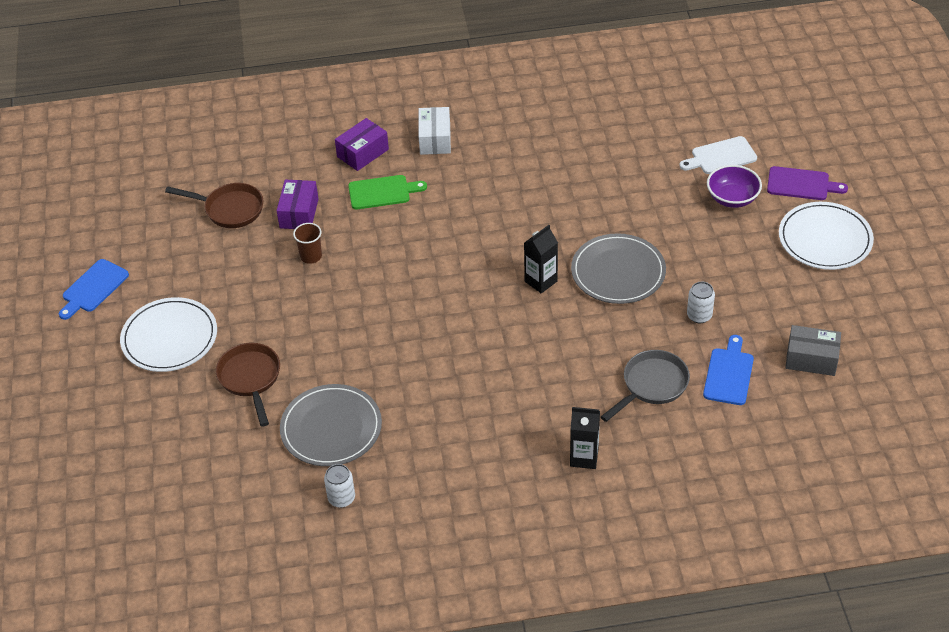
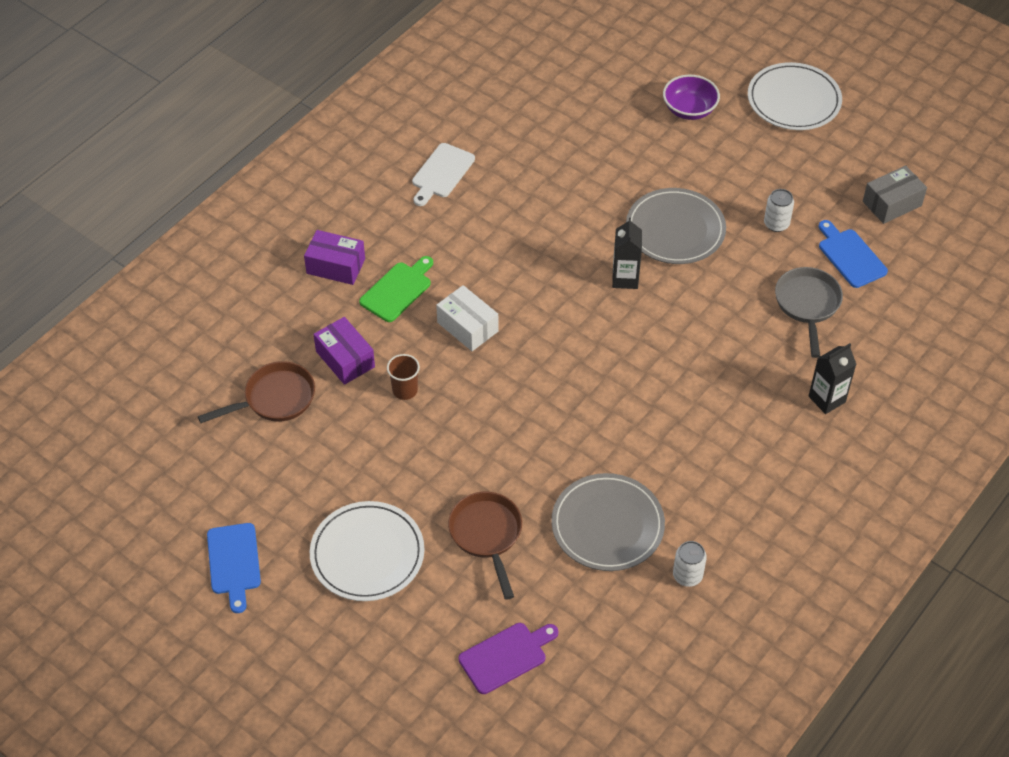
camera: 45 degrees left, 5 degrees up
brown pan [216,343,280,426] -> brown pan turned 45 degrees clockwise [448,492,522,600]
purple box [335,118,389,171] -> purple box turned 75 degrees counterclockwise [304,230,365,285]
white box [418,107,451,155] -> white box moved to [436,285,498,351]
white cutting board [679,136,757,174] -> white cutting board moved to [412,143,475,206]
purple cutting board [767,166,848,200] -> purple cutting board moved to [458,623,558,694]

